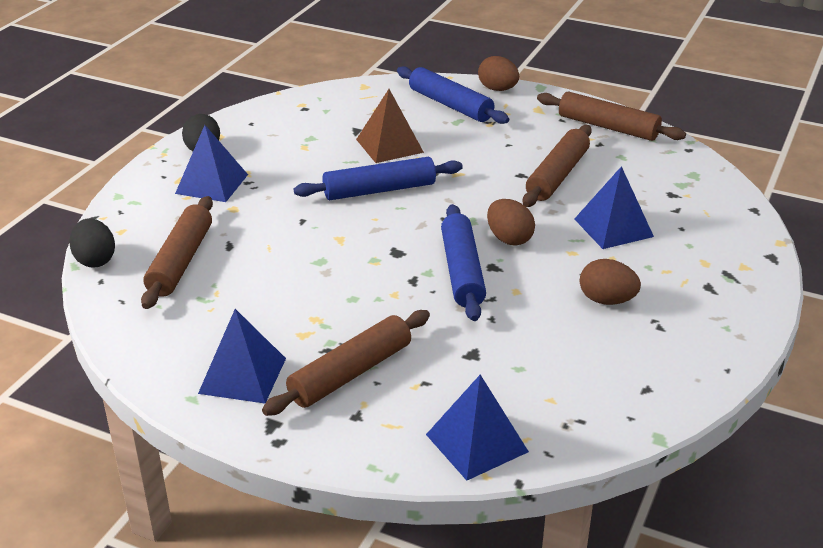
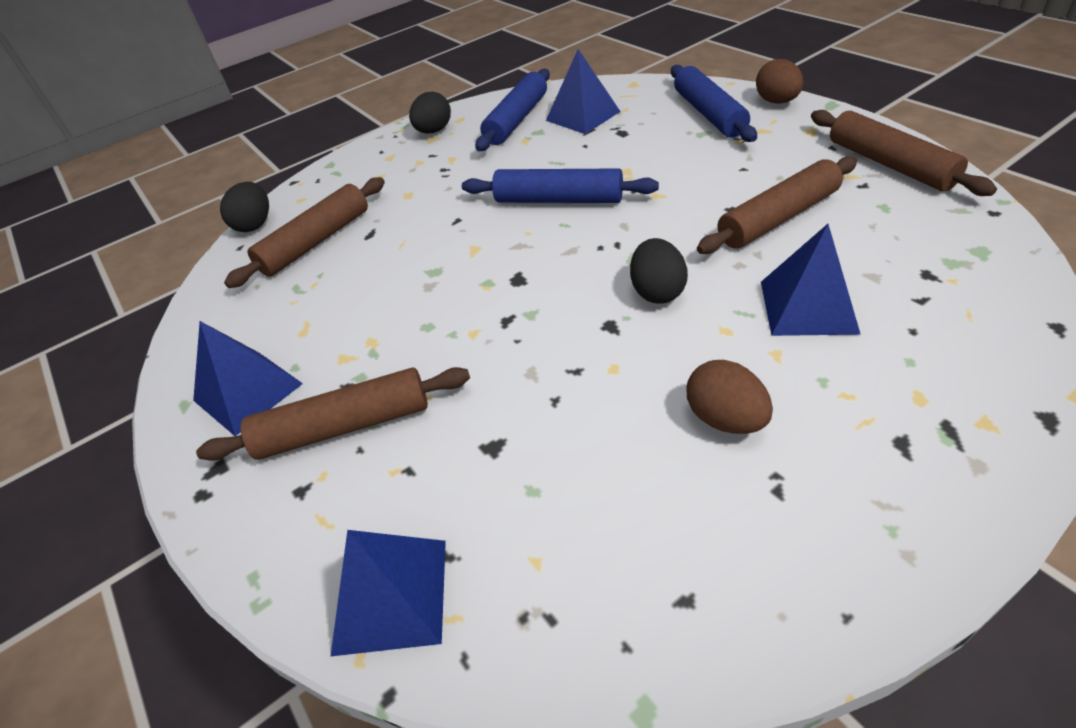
camera: 35 degrees right, 10 degrees up
blue pyramid [175,125,248,202] -> blue pyramid moved to [546,49,621,134]
brown pyramid [356,89,424,163] -> none
blue rolling pin [441,204,486,321] -> blue rolling pin moved to [475,69,550,151]
brown egg [487,199,535,246] -> black egg [630,238,688,304]

